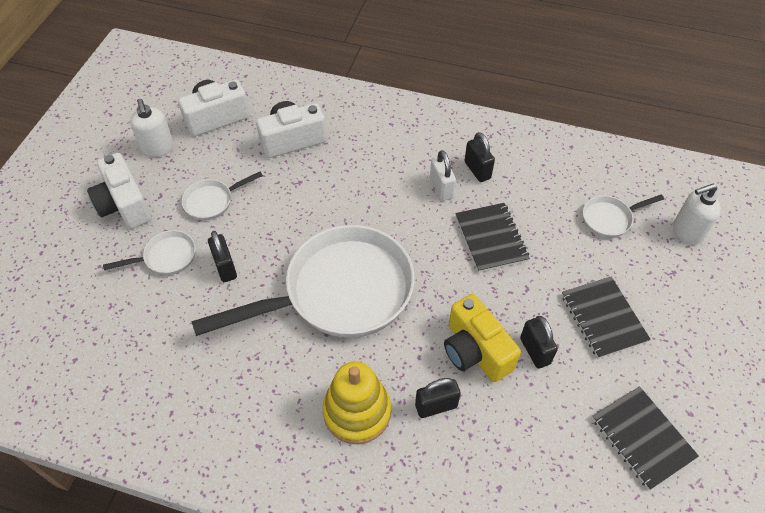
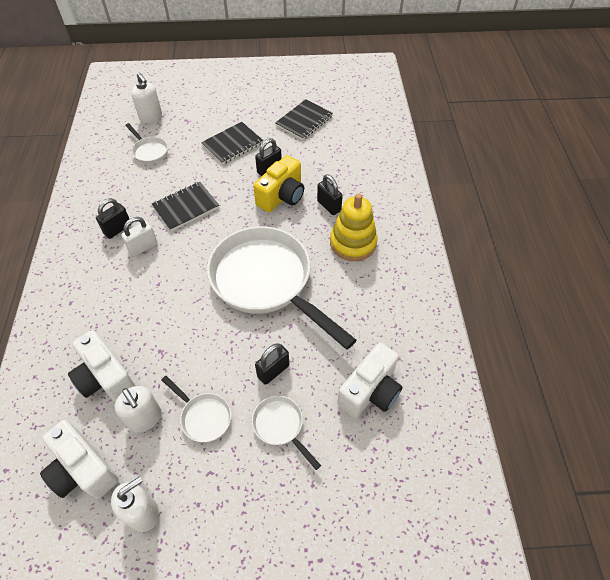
camera: 110 degrees left, 0 degrees up
white camera [87,153,152,229] -> white camera moved to [337,343,402,418]
none -> white soap dispenser [114,386,161,432]

